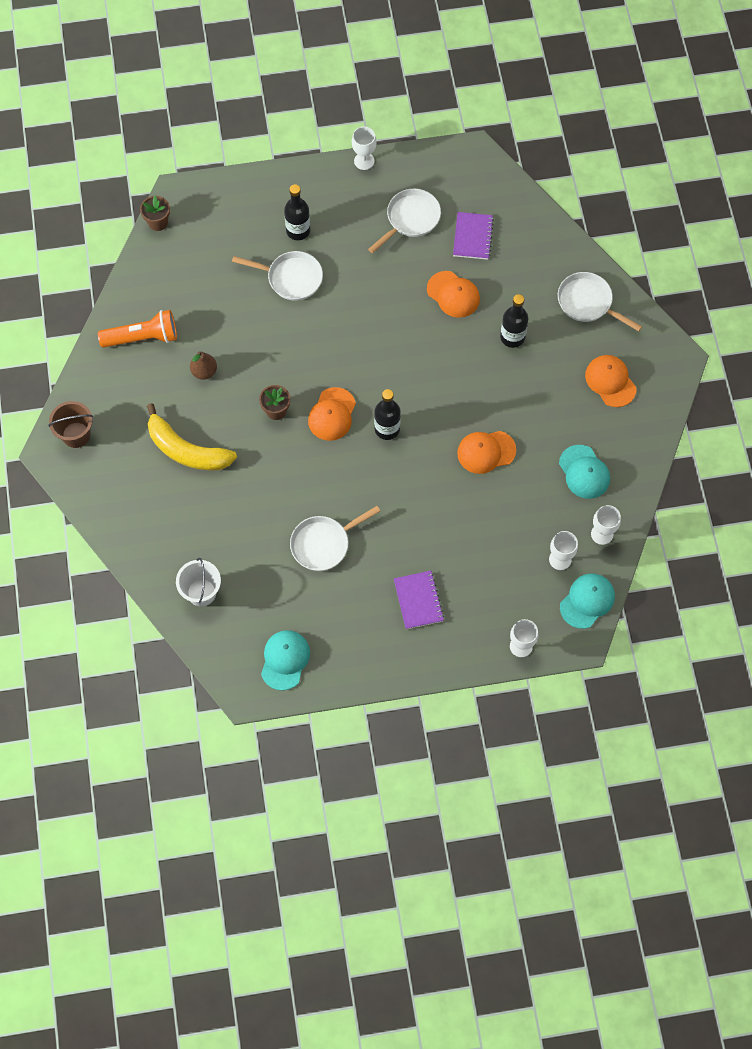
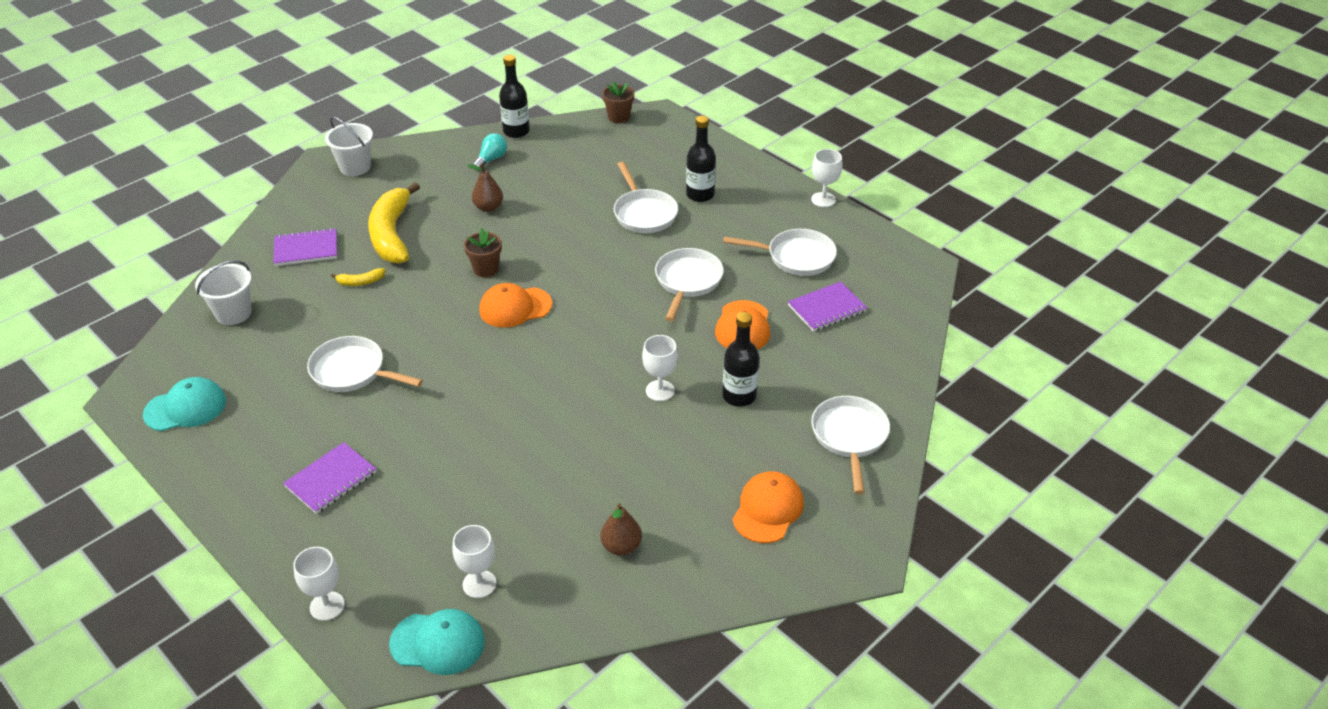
camera: 55 degrees right, 25 degrees down
brown bucket [48,401,93,448] -> white bucket [325,117,373,176]
orange flashlight [98,310,177,348] -> turquoise light bulb [472,133,507,171]
black bottle [374,389,401,440] -> black bottle moved to [499,55,530,138]
orange cap [457,431,516,474] -> none
turquoise cap [559,445,610,499] -> brown pear [600,503,642,556]
white goblet [591,505,621,545] -> white goblet moved to [642,335,678,401]
none -> purple notebook [273,228,337,266]
none -> yellow banana [331,268,385,286]
none -> white pan [655,248,724,321]

